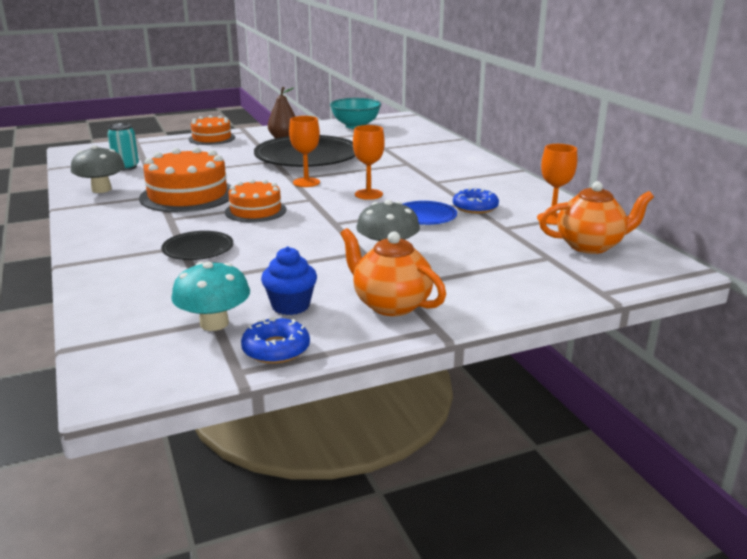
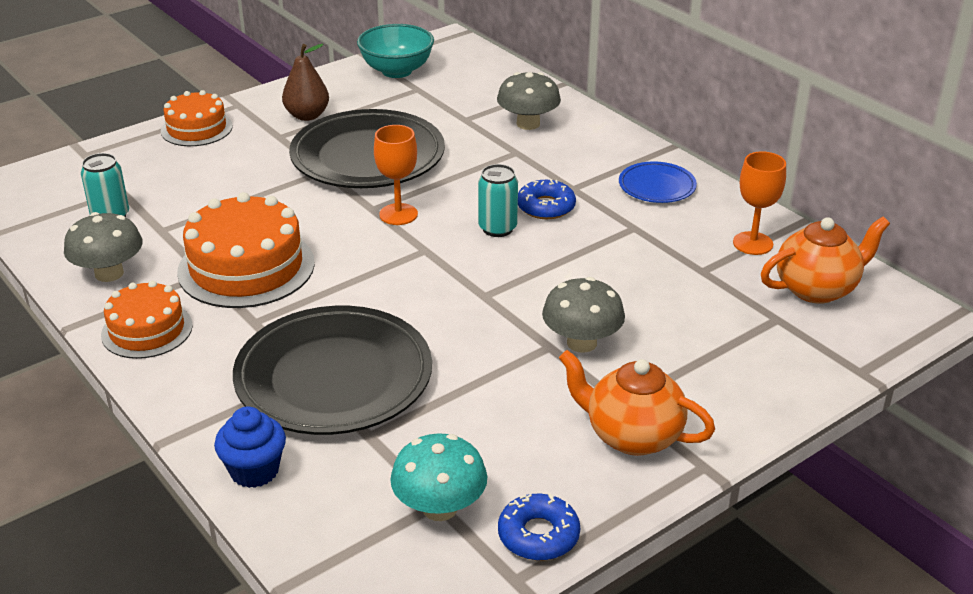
camera: 15 degrees left, 10 degrees up
black plate [161,231,233,260] -> black plate [233,306,432,435], size x2.07
orange cake [225,179,287,222] -> orange cake moved to [101,280,193,359]
blue cupcake [261,247,317,315] -> blue cupcake moved to [214,406,286,488]
orange goblet [353,125,385,200] -> turquoise can [478,164,518,237]
blue plate [403,201,457,225] -> blue plate moved to [619,161,697,203]
blue donut [453,188,499,214] -> blue donut moved to [518,179,576,219]
none -> grey mushroom [497,72,561,130]

